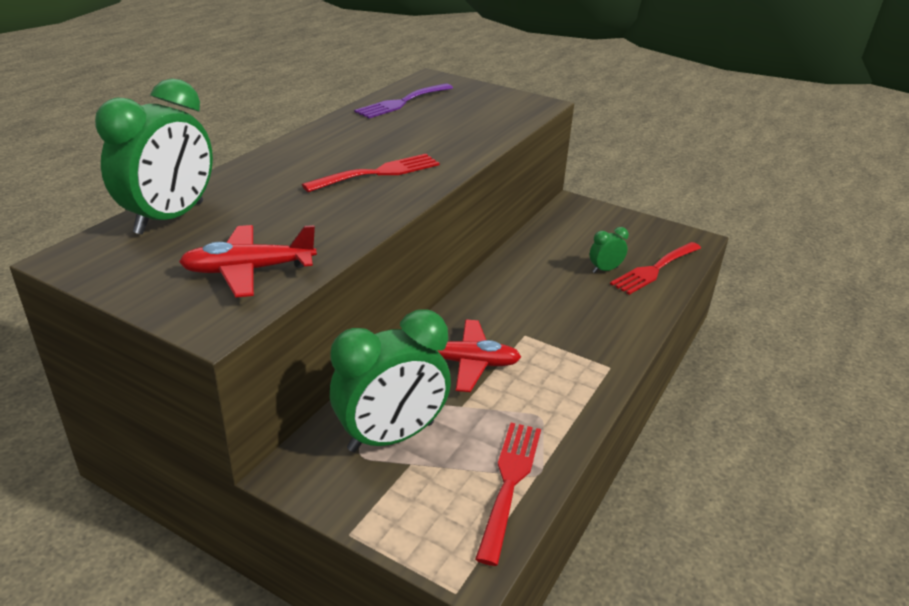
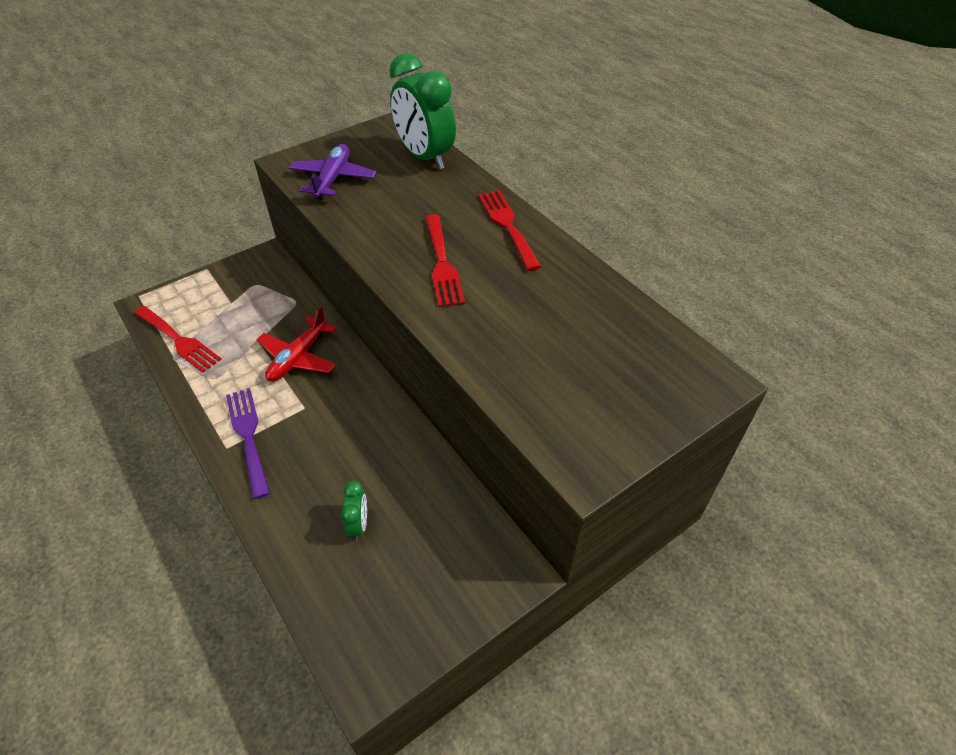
camera: 115 degrees right, 15 degrees up
red plane [179,225,317,297] -> purple plane [289,144,376,200]
green clock [330,309,451,452] -> none
purple fork [354,83,453,118] -> purple fork moved to [226,388,270,499]
red fork [610,242,701,295] -> red fork moved to [478,190,541,271]

